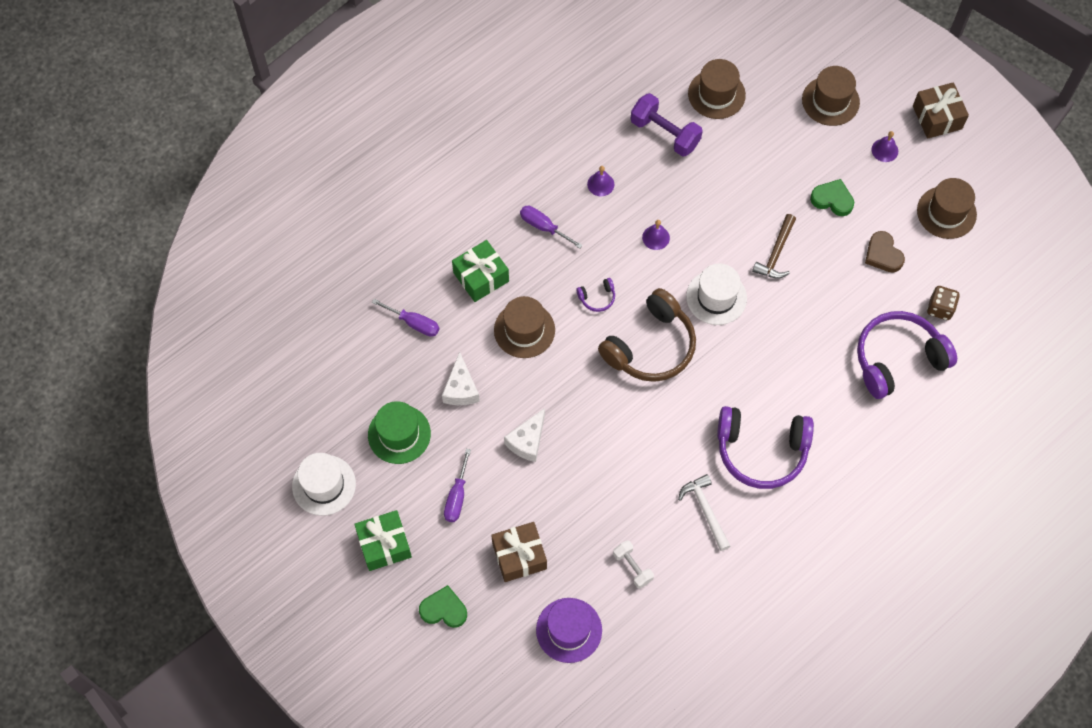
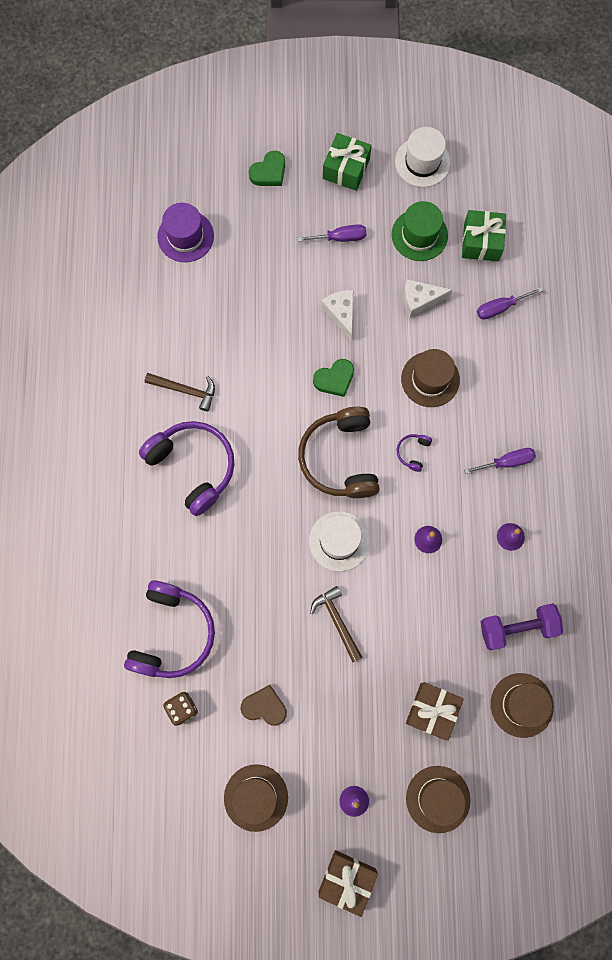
camera: 130 degrees right, 10 degrees up
white cheese [442,351,480,405] -> white cheese turned 45 degrees counterclockwise [404,279,452,318]
purple screwdriver [444,449,471,522] -> purple screwdriver turned 120 degrees clockwise [298,224,366,242]
green gift [452,240,509,302] -> green gift moved to [462,210,506,261]
brown gift [491,522,547,582] -> brown gift moved to [406,682,464,741]
white dumbbell [613,540,654,589] -> none
white hammer [678,474,730,551] -> brown hammer [145,373,215,412]
purple headphones [717,406,814,489] -> purple headphones turned 90 degrees clockwise [139,421,235,516]
green heart [810,179,854,216] -> green heart moved to [313,359,354,397]

